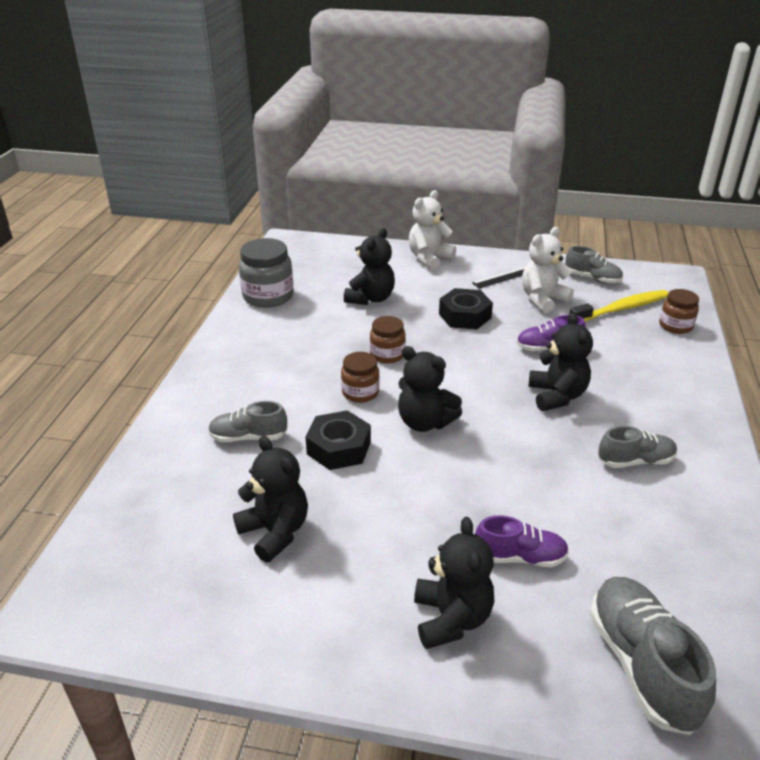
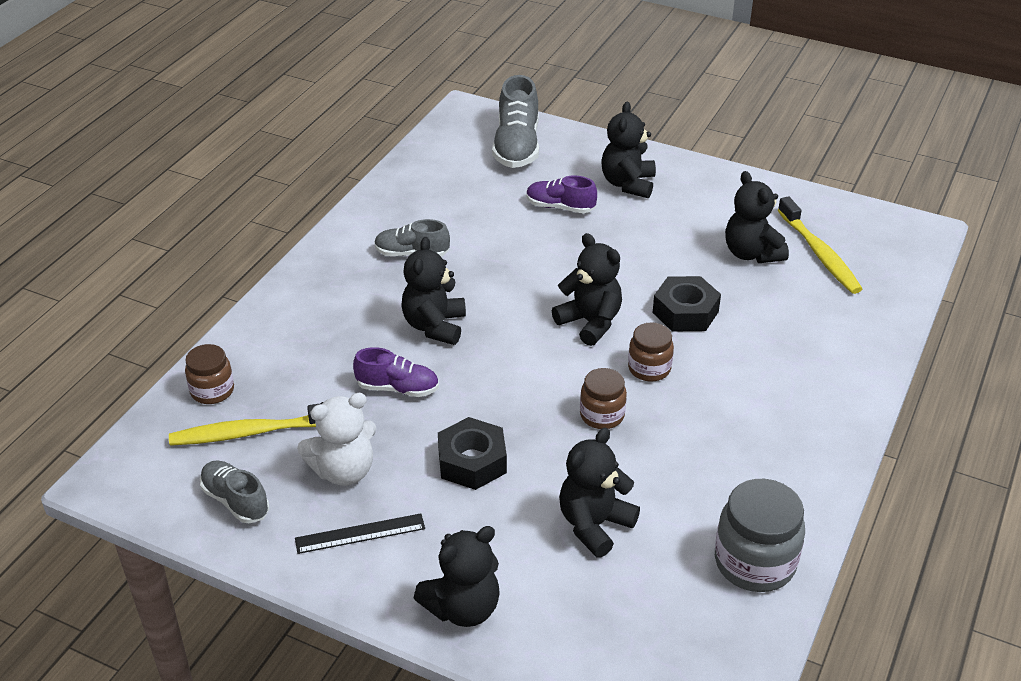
camera: 165 degrees left, 5 degrees up
grey shoe [208,401,287,442] -> none
white teddy bear [409,190,456,270] -> black teddy bear [414,526,500,627]
none -> yellow toothbrush [778,196,862,294]

